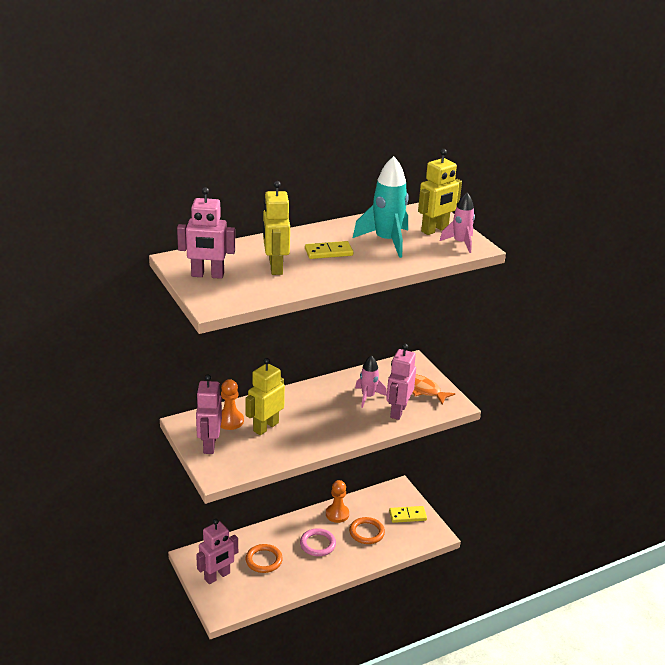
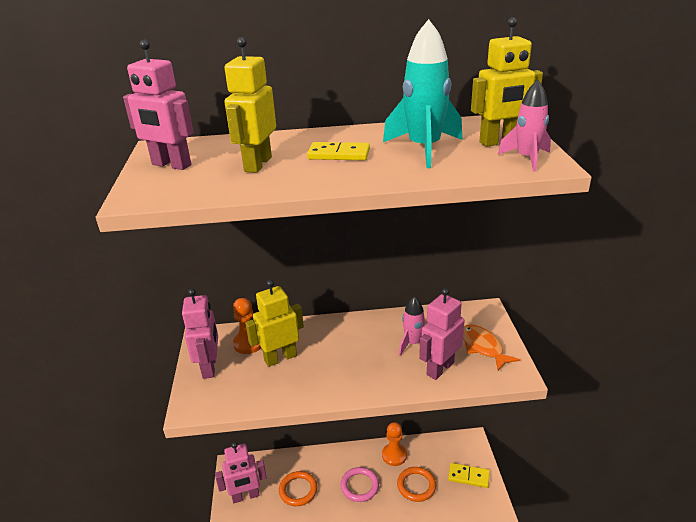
camera: 25 degrees right, 0 degrees up
pink robot [196,375,222,454] -> pink robot turned 150 degrees clockwise [182,288,218,379]

